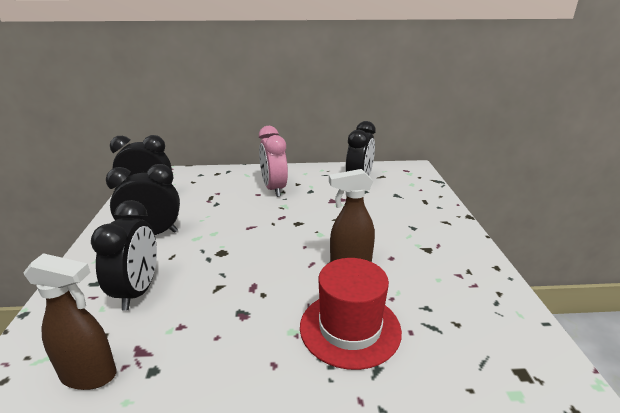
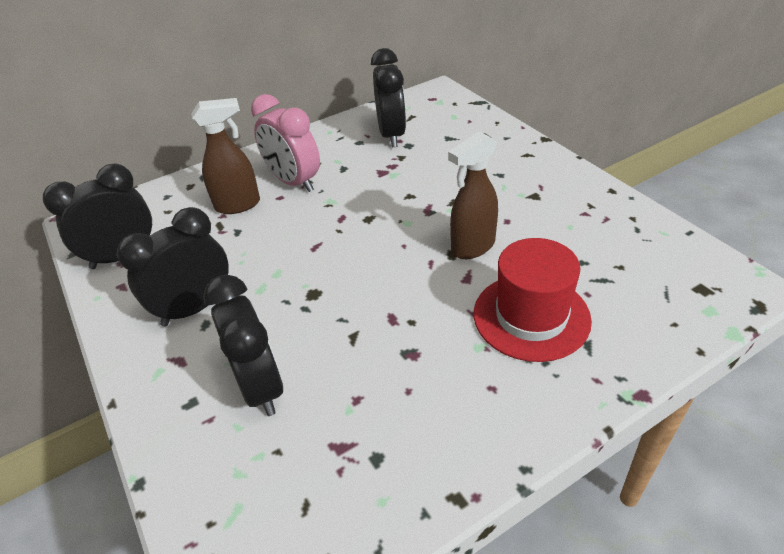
camera: 25 degrees left, 15 degrees up
brown spray bottle [23,253,117,390] -> brown spray bottle moved to [191,98,260,214]

